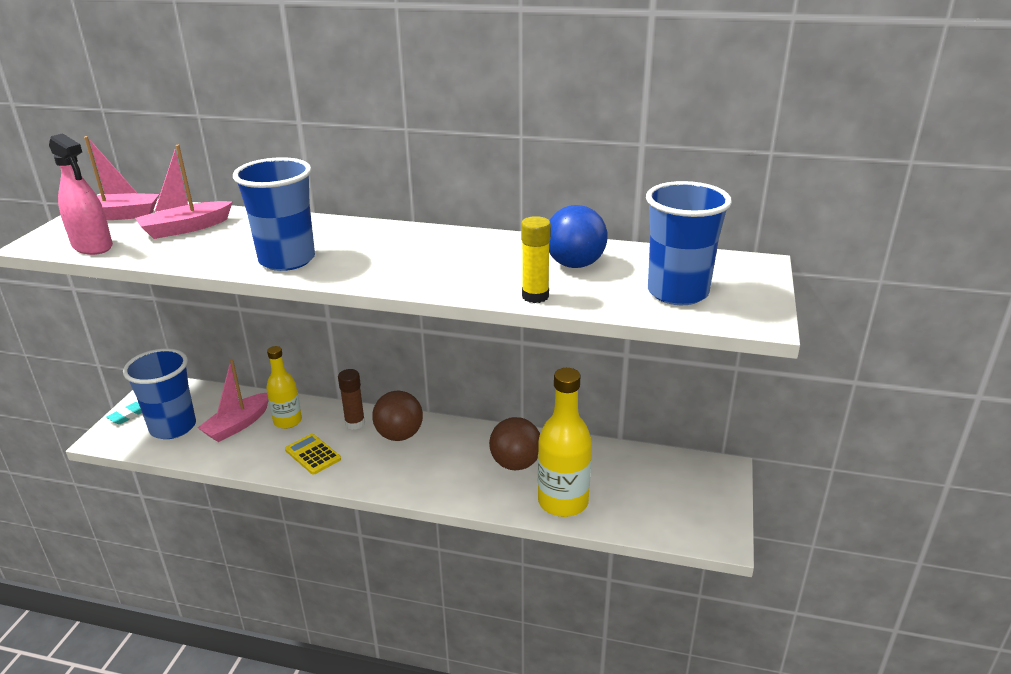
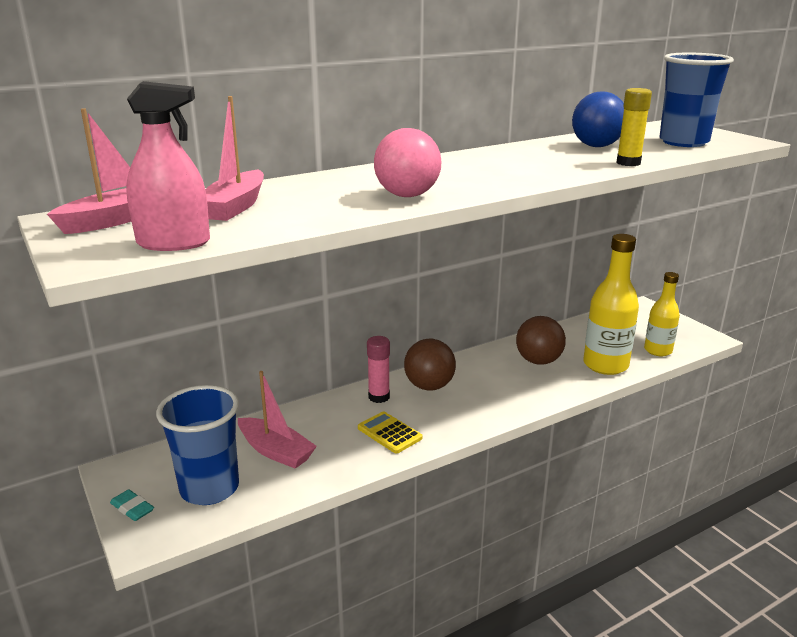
camera: 45 degrees left, 5 degrees down
turquoise eraser [107,402,142,424] -> turquoise eraser turned 45 degrees counterclockwise [110,490,154,521]
pink boat [197,359,268,442] -> pink boat turned 45 degrees counterclockwise [238,371,317,469]
blue cup [233,157,315,271] -> pink ball [374,128,441,197]
yellow bottle [266,346,302,429] -> yellow bottle moved to [644,272,680,356]
yellow calculator [285,434,341,475] -> yellow calculator turned 45 degrees clockwise [358,411,423,454]
brown glue stick [338,369,365,430] -> pink glue stick [367,336,390,403]

